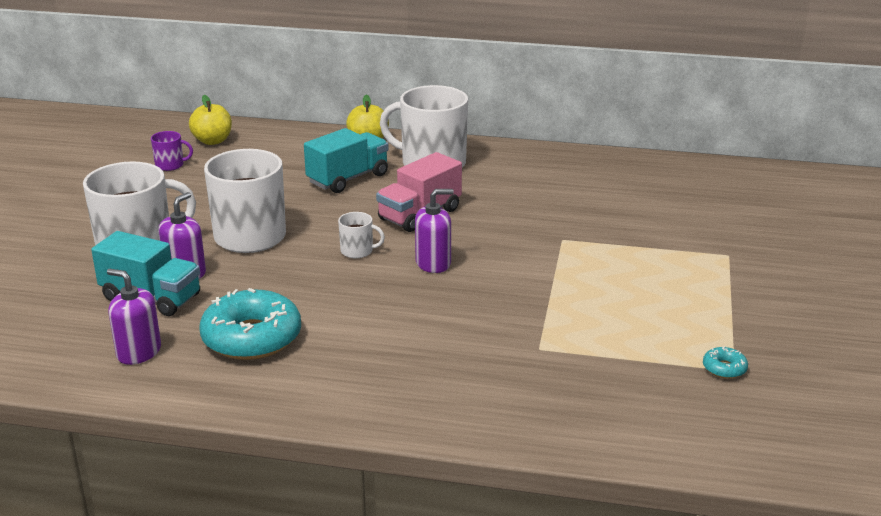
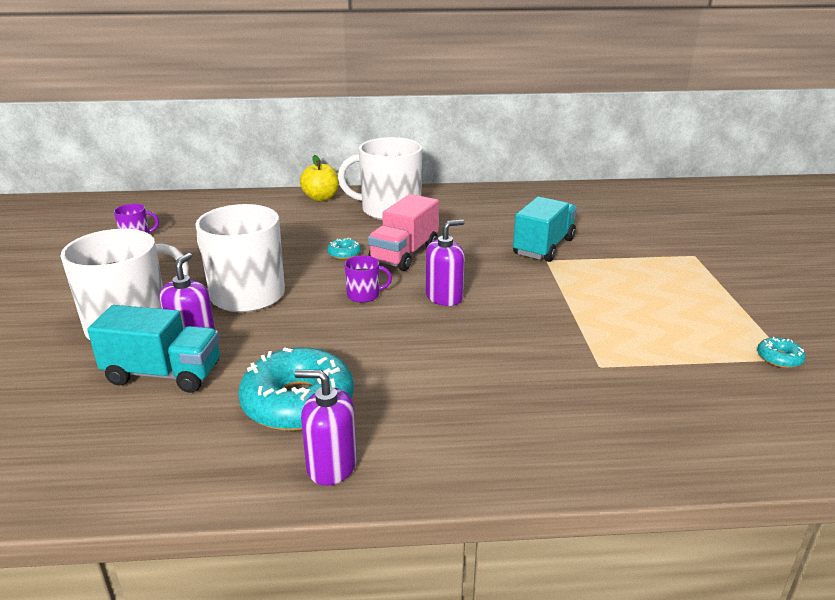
camera: 15 degrees left, 0 degrees up
purple soap dispenser [107,269,161,365] -> purple soap dispenser moved to [295,370,357,486]
yellow apple [189,95,232,145] -> none
turquoise truck [304,128,389,193] -> turquoise truck moved to [513,197,577,262]
white mug [338,212,385,258] -> purple mug [344,255,392,303]
none -> turquoise donut [327,238,361,259]

